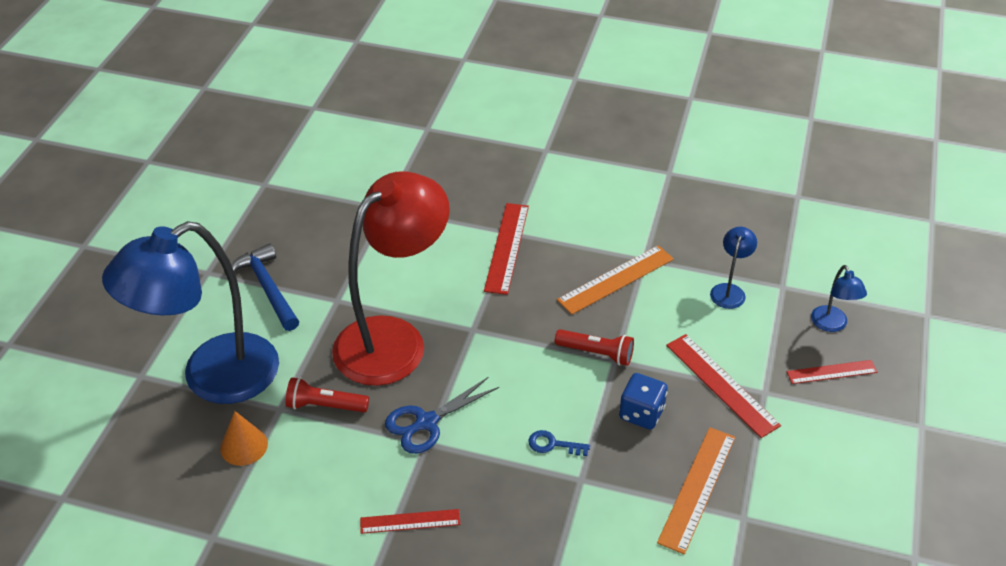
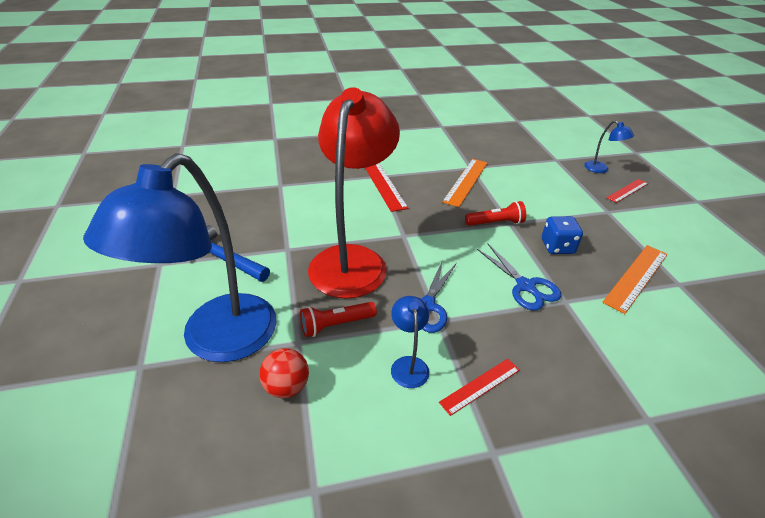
camera: 30 degrees left, 5 degrees down
orange cone [220,411,268,466] -> red ball [259,348,309,398]
blue key [529,430,590,456] -> blue scissors [477,244,561,311]
orange ruler [657,427,735,554] -> orange ruler turned 45 degrees clockwise [602,245,668,314]
red ruler [666,334,781,438] -> none
blue lamp [710,227,757,309] -> blue lamp moved to [391,296,429,388]

